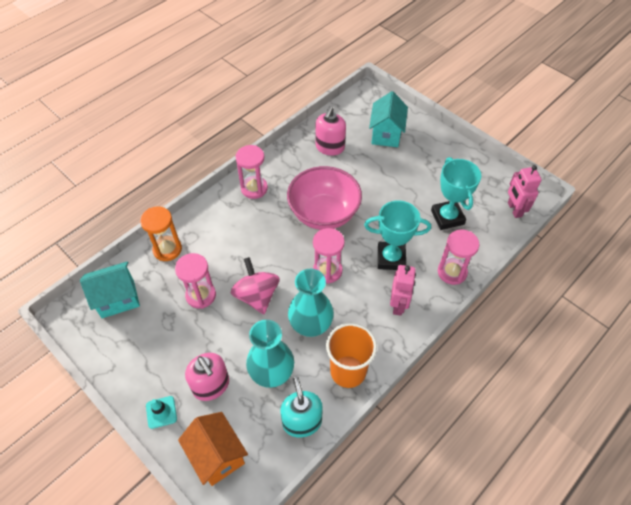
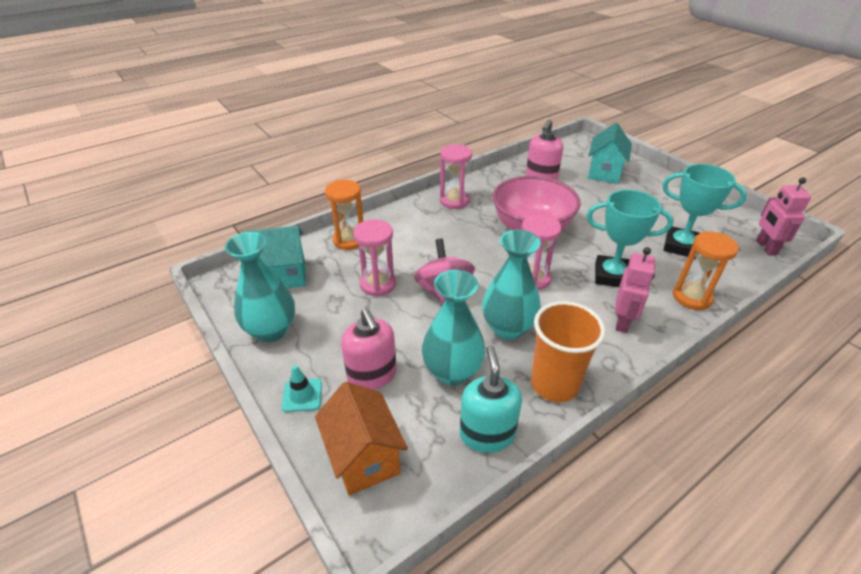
camera: 10 degrees right, 15 degrees down
turquoise trophy [431,157,481,230] -> turquoise trophy turned 60 degrees counterclockwise [663,164,747,259]
pink hourglass [438,230,480,285] -> orange hourglass [673,232,739,310]
none -> turquoise vase [225,232,295,342]

